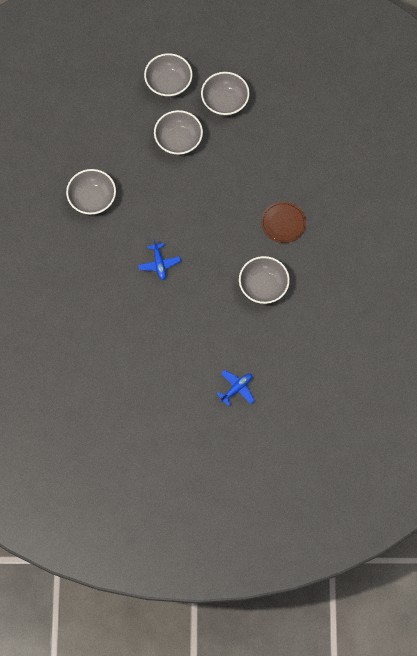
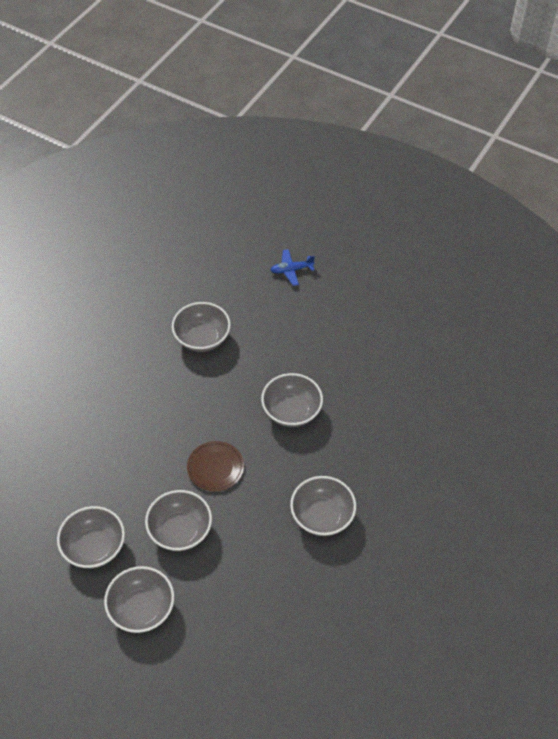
camera: 150 degrees left, 15 degrees down
blue plane [138,239,181,280] -> grey bowl [261,373,323,427]
brown plate [261,202,306,243] -> brown plate moved to [187,441,244,491]

